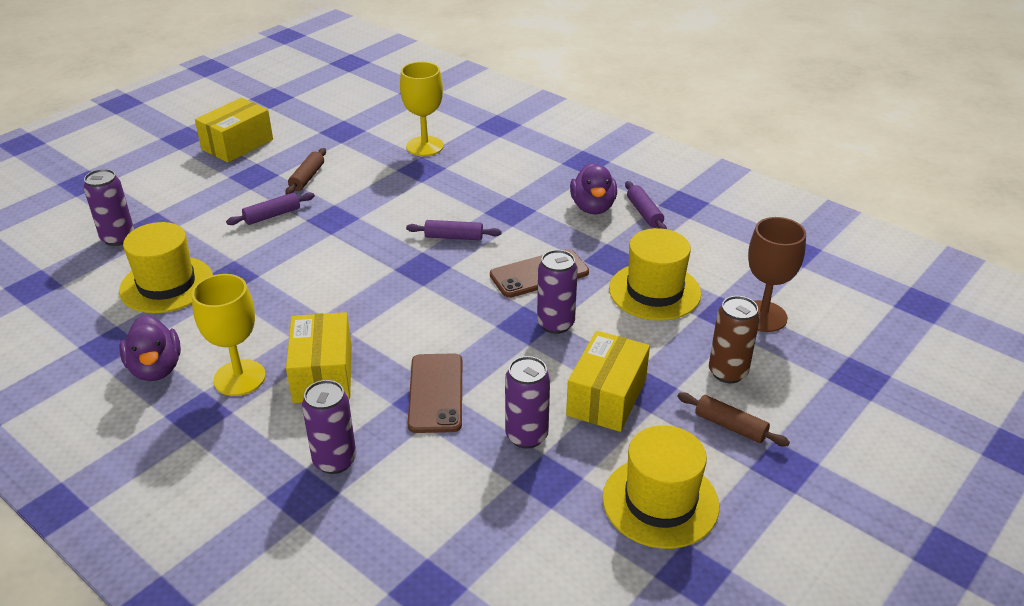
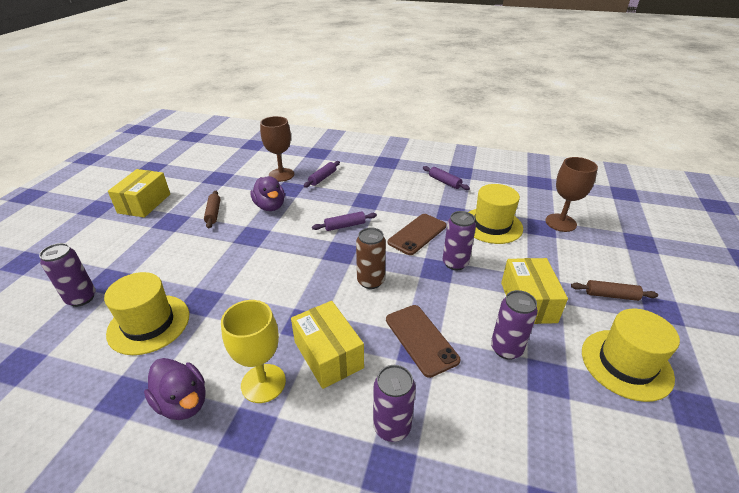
camera: 25 degrees left, 0 degrees up
purple rolling pin [226,192,315,225] -> purple rolling pin moved to [304,161,340,188]
yellow goblet [400,62,444,156] -> brown goblet [260,116,294,182]
purple duck [570,163,617,214] -> purple duck moved to [250,176,285,211]
brown can [709,296,760,383] -> brown can moved to [356,227,386,289]

